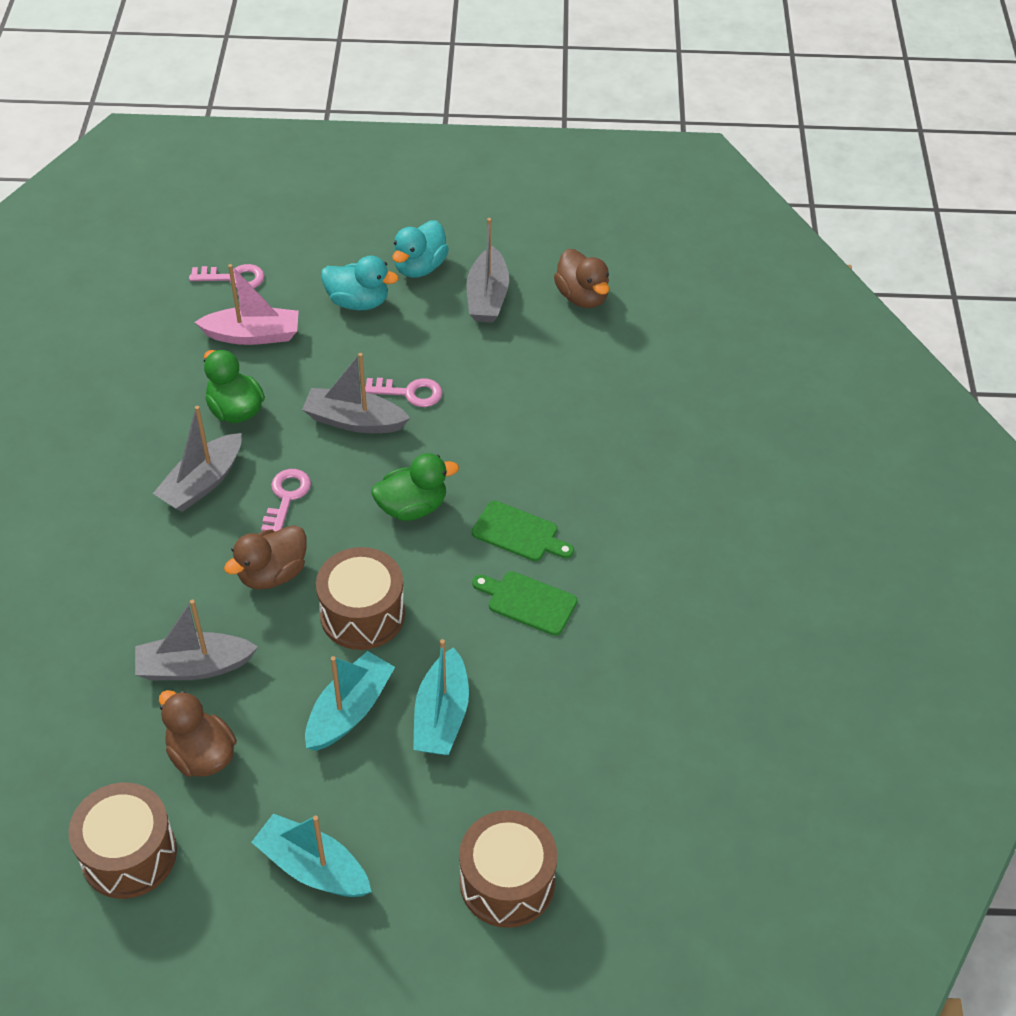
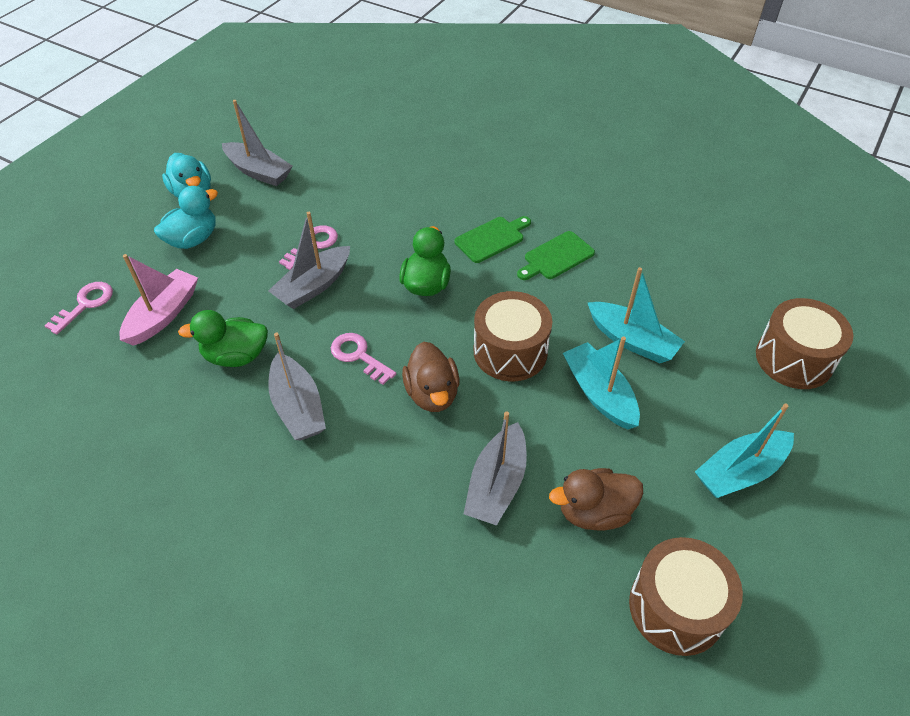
camera: 60 degrees left, 0 degrees up
brown duck [554,249,610,308] -> none

